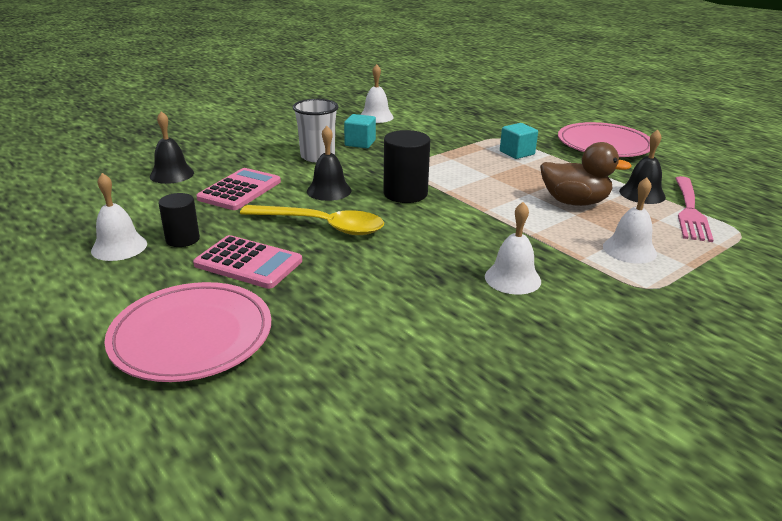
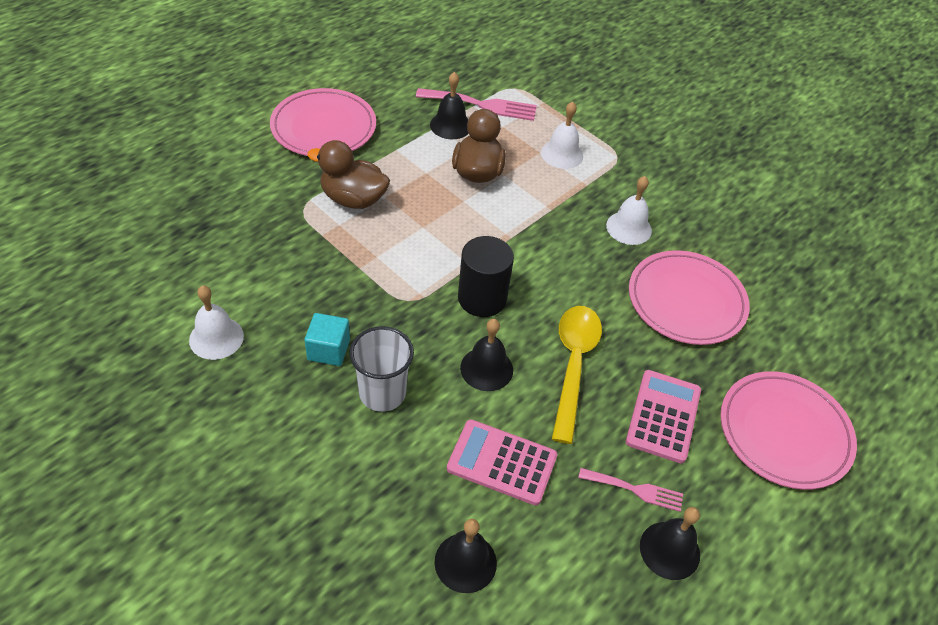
camera: 100 degrees left, 20 degrees up
white bell [91,173,147,261] -> black bell [640,507,700,580]
black cylinder [158,193,200,247] -> pink fork [578,468,683,512]
turquoise cube [500,123,538,159] -> brown duck [307,140,390,209]
none -> pink plate [629,250,750,345]

